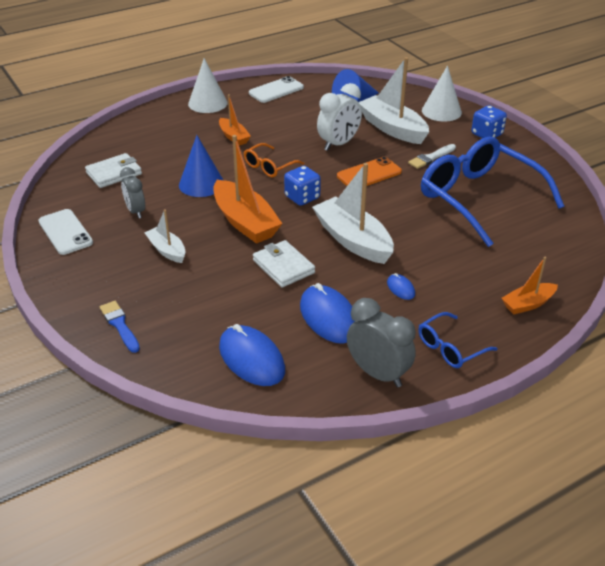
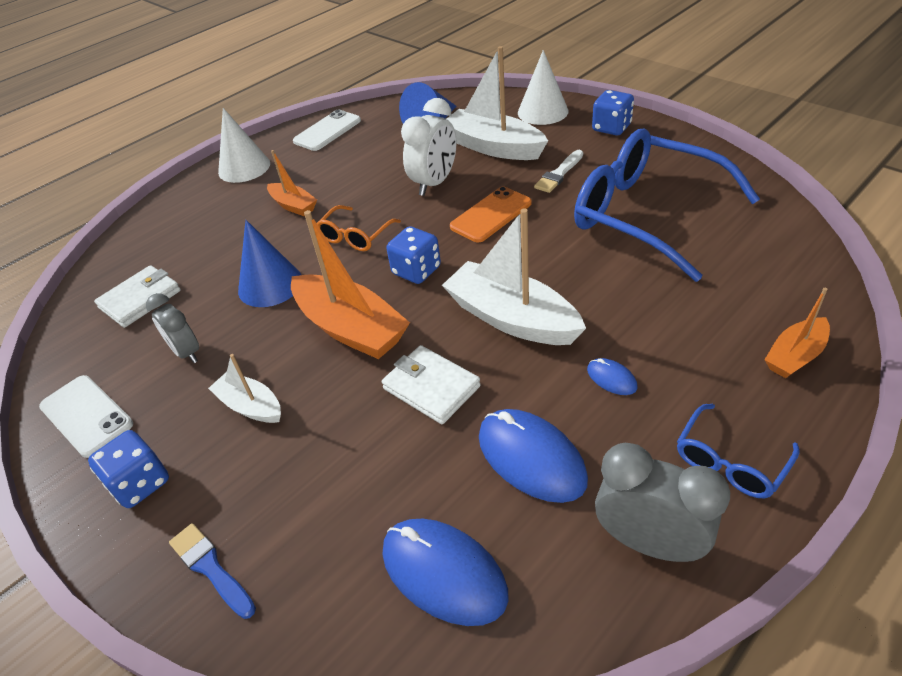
camera: 10 degrees left, 5 degrees up
none -> blue dice [88,430,169,508]

